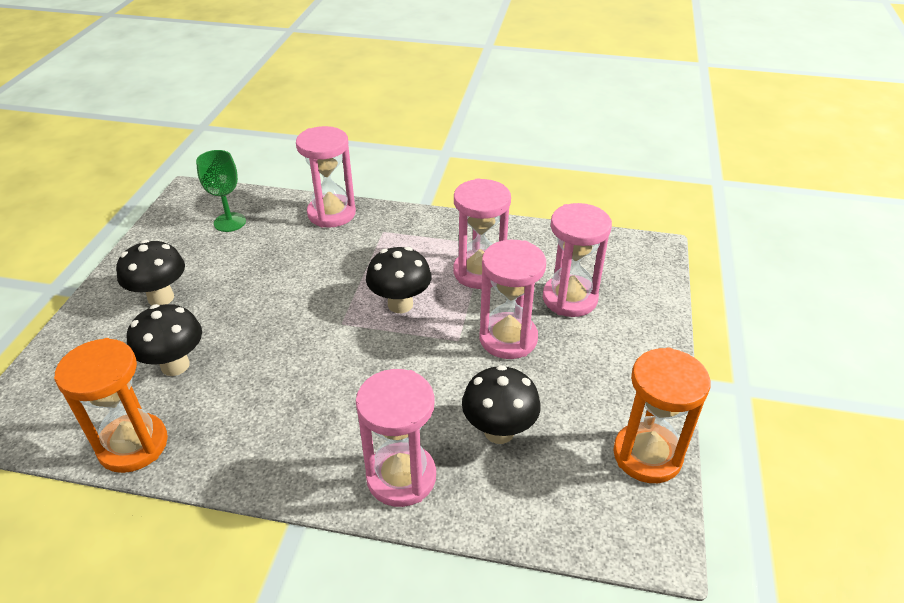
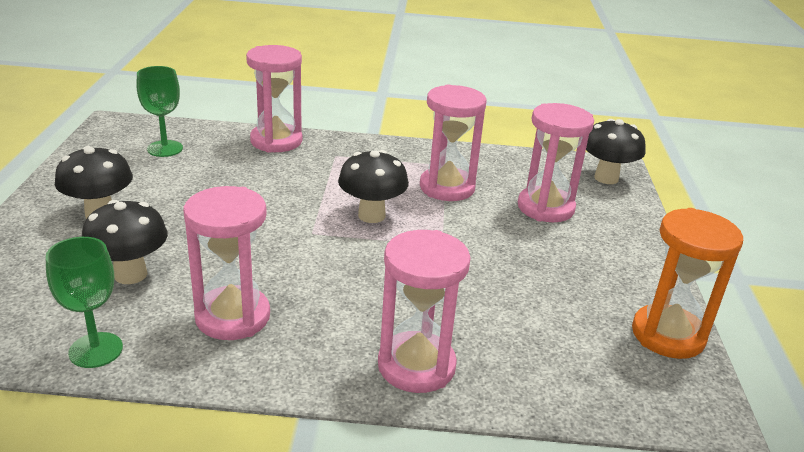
camera: 10 degrees left, 10 degrees down
orange hourglass [54,338,168,473] -> green goblet [45,237,123,368]
black mushroom [462,365,541,444] -> black mushroom moved to [586,119,646,184]
pink hourglass [479,240,546,359] -> pink hourglass moved to [183,186,270,340]

